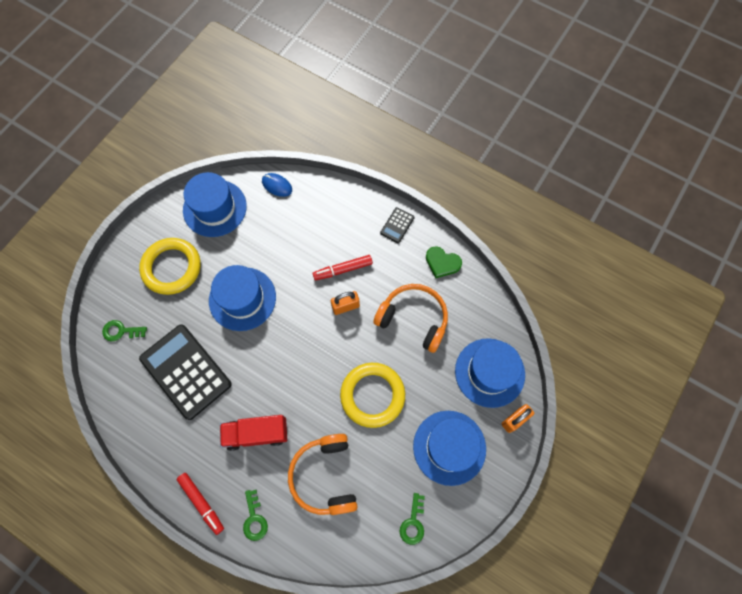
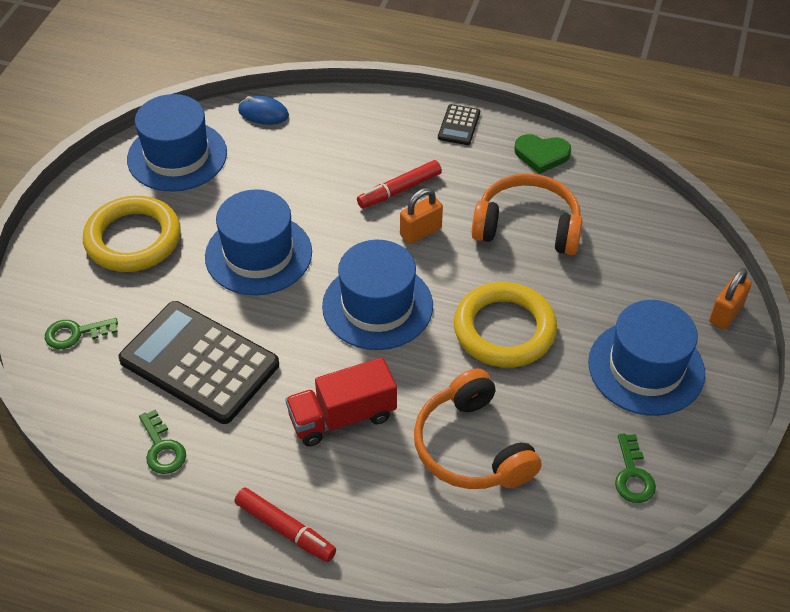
camera: 15 degrees left, 20 degrees down
green key [243,490,268,541] -> green key moved to [139,409,186,474]
blue hat [455,338,525,408] -> blue hat moved to [322,240,433,350]

